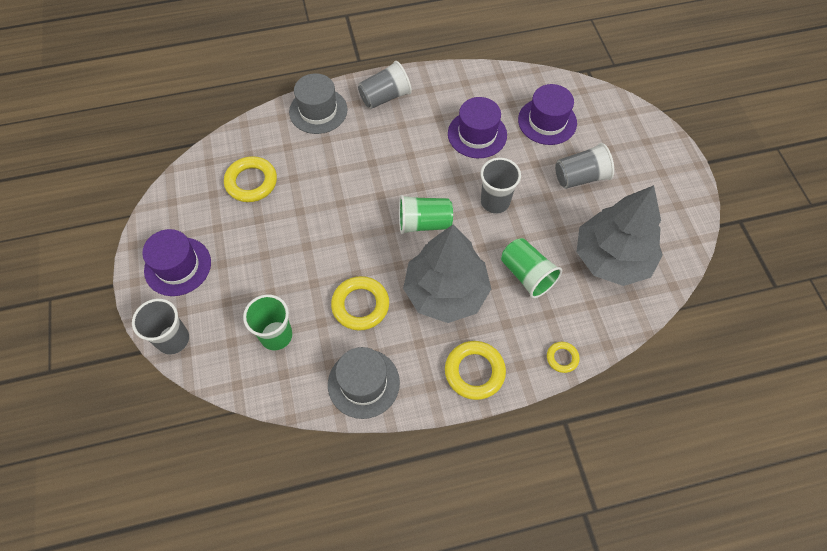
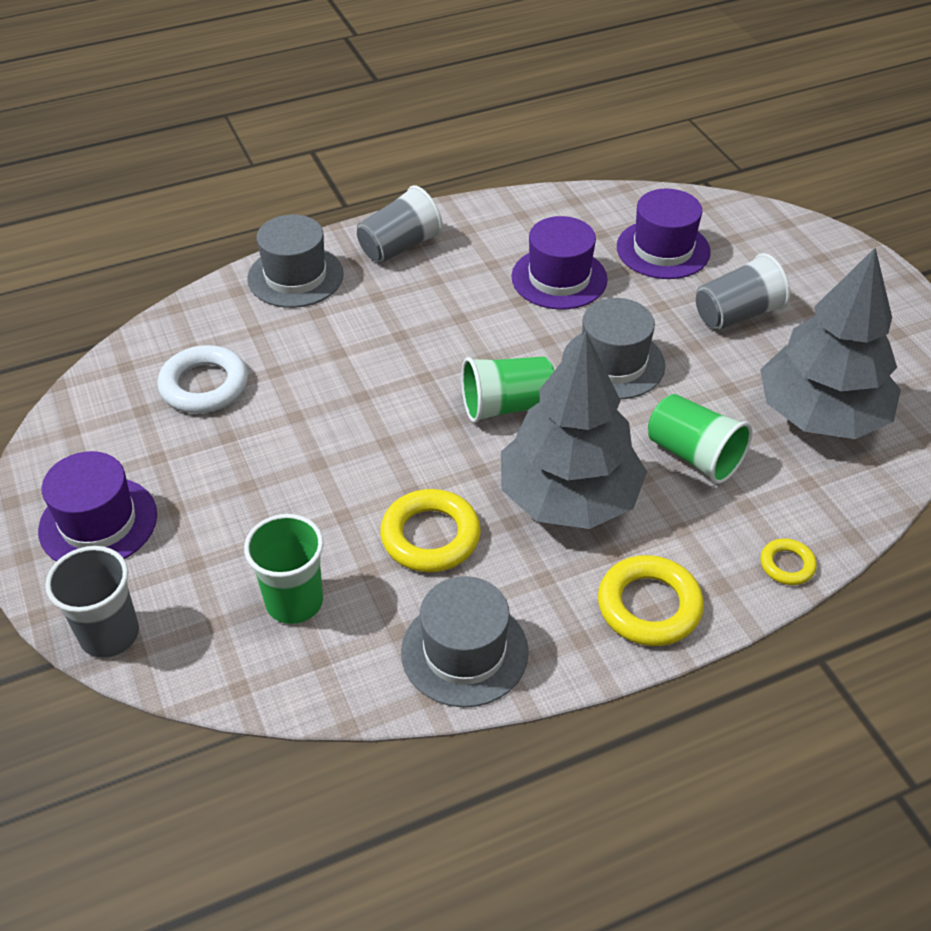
camera: 10 degrees left, 15 degrees down
yellow ring [224,156,277,202] -> white ring [157,345,248,413]
grey cup [481,158,521,214] -> grey hat [562,298,665,399]

